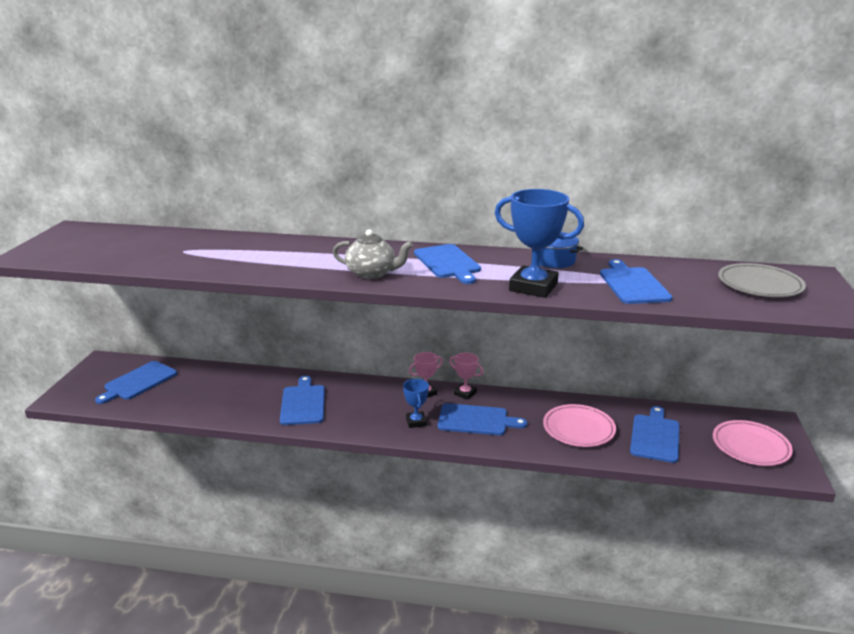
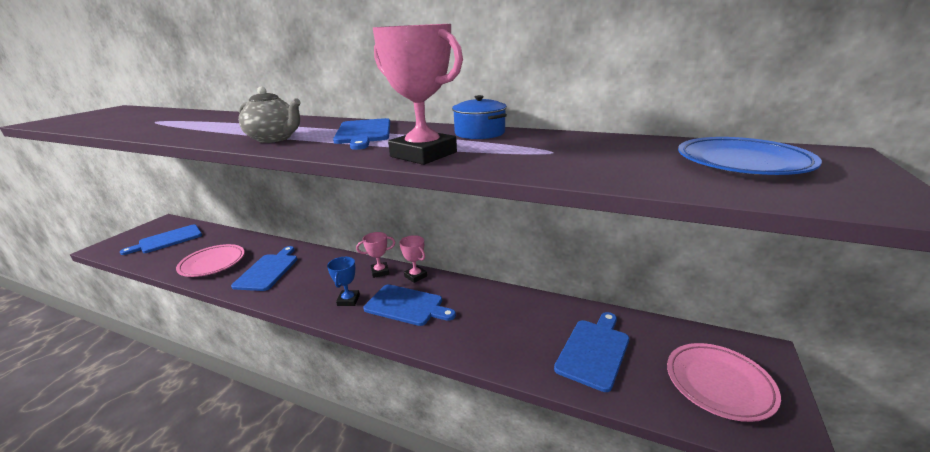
camera: 15 degrees right, 0 degrees up
blue trophy [495,189,584,298] -> pink trophy [372,24,463,165]
pink plate [543,404,616,447] -> pink plate moved to [176,244,245,277]
blue cutting board [600,259,672,304] -> none
grey plate [718,263,806,297] -> blue plate [678,137,822,175]

